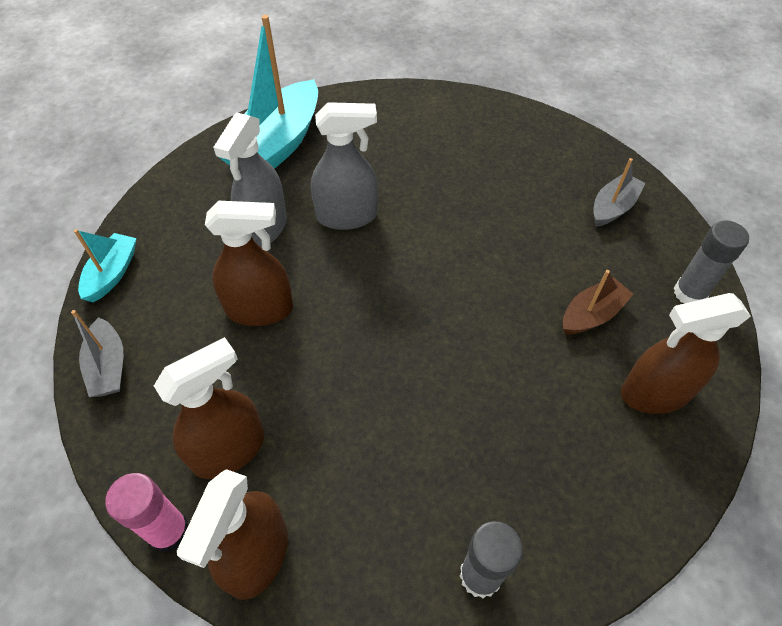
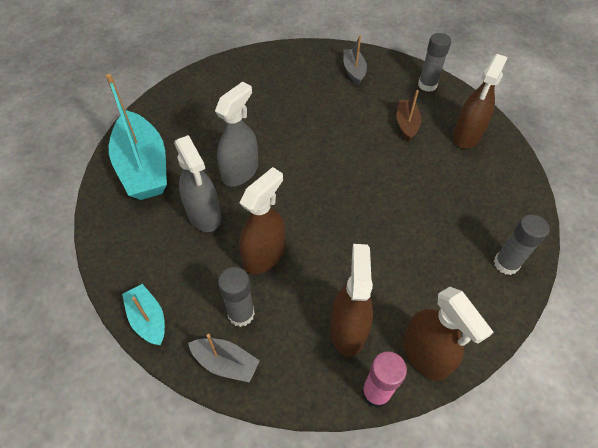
camera: 50 degrees left, 0 degrees up
none -> grey glue stick [218,267,255,327]

